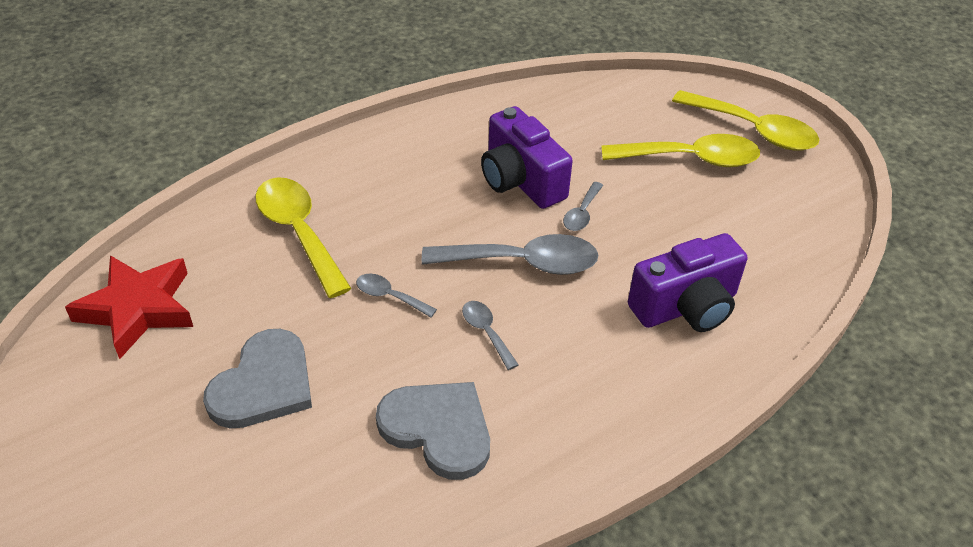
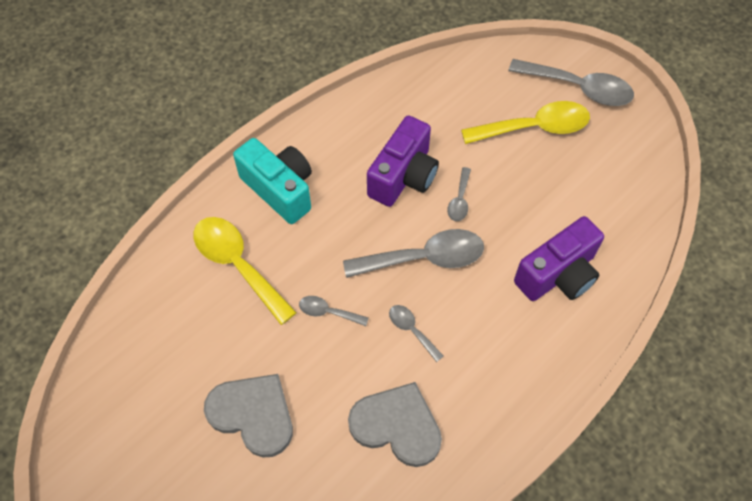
camera: 10 degrees left, 15 degrees up
red star [65,255,193,359] -> none
grey heart [203,329,312,429] -> grey heart turned 75 degrees counterclockwise [204,374,293,458]
purple camera [481,106,573,209] -> purple camera turned 105 degrees counterclockwise [367,115,439,207]
yellow spoon [672,90,819,151] -> grey spoon [508,59,634,106]
none -> turquoise camera [233,138,312,224]

